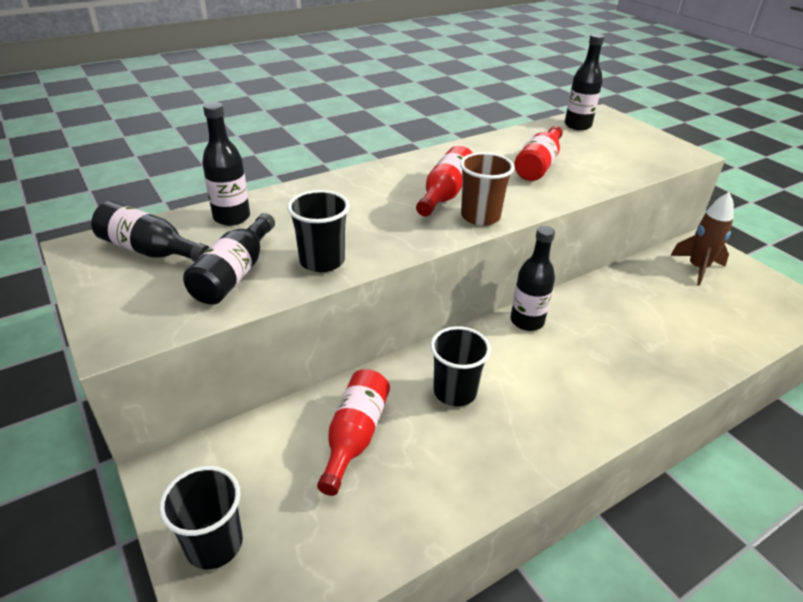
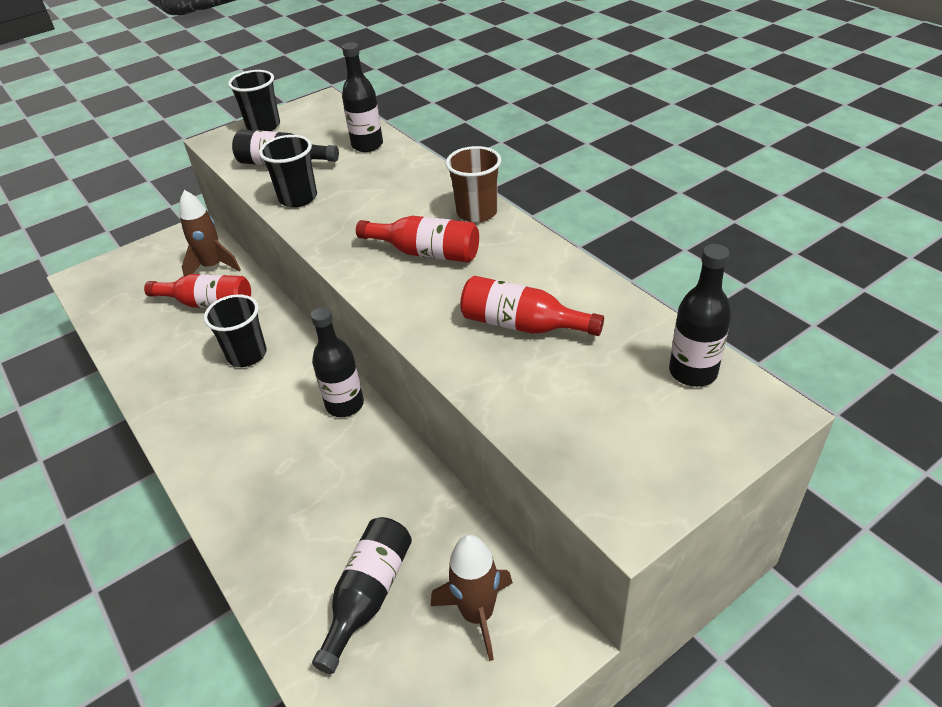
camera: 90 degrees right, 5 degrees up
black bottle [91,201,209,262] -> black bottle moved to [312,517,412,674]
black cup [159,466,243,569] -> black cup moved to [228,70,280,131]
brown cup [460,152,515,226] -> brown cup moved to [446,146,501,223]
none -> brown rocket [180,190,241,276]

